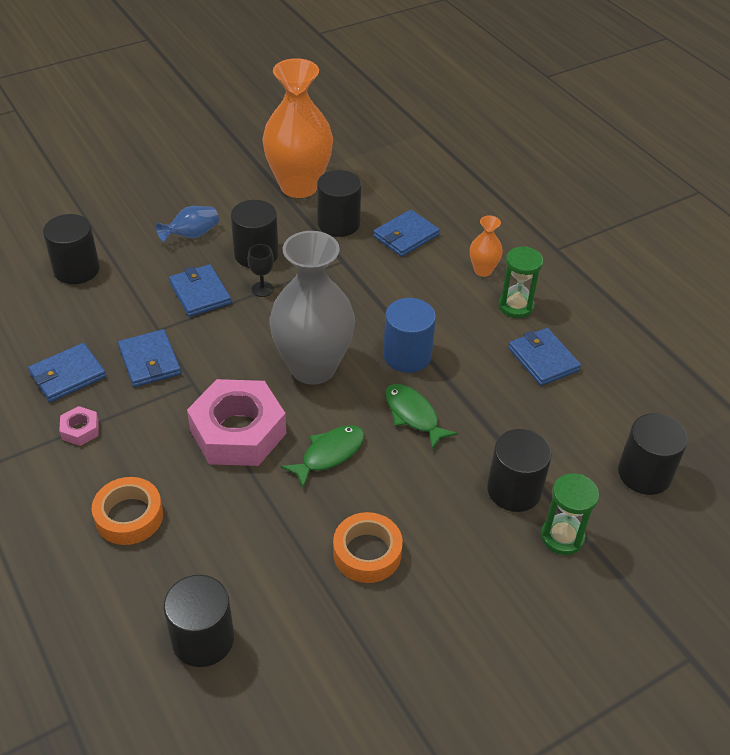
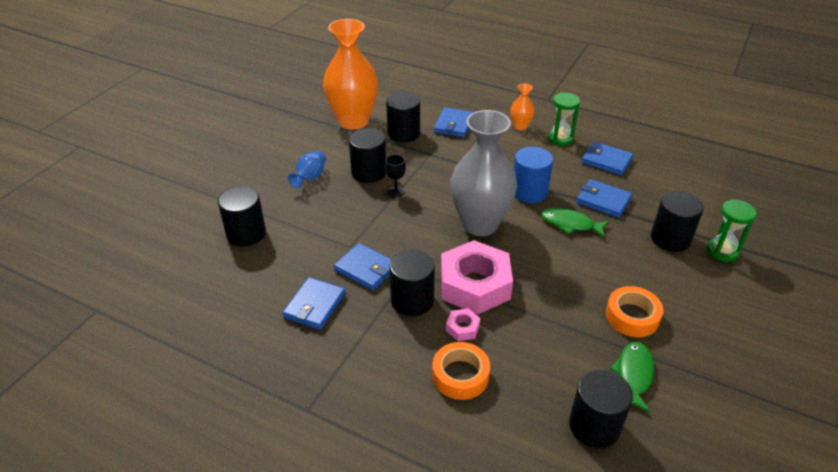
camera: 30 degrees left, 5 degrees down
pink nut [59,406,99,446] -> pink nut moved to [446,308,481,341]
blue wallet [169,264,231,317] -> blue wallet moved to [576,179,632,218]
green fish [281,425,365,488] -> green fish moved to [610,342,654,413]
black cylinder [618,413,688,495] -> black cylinder moved to [390,249,435,316]

